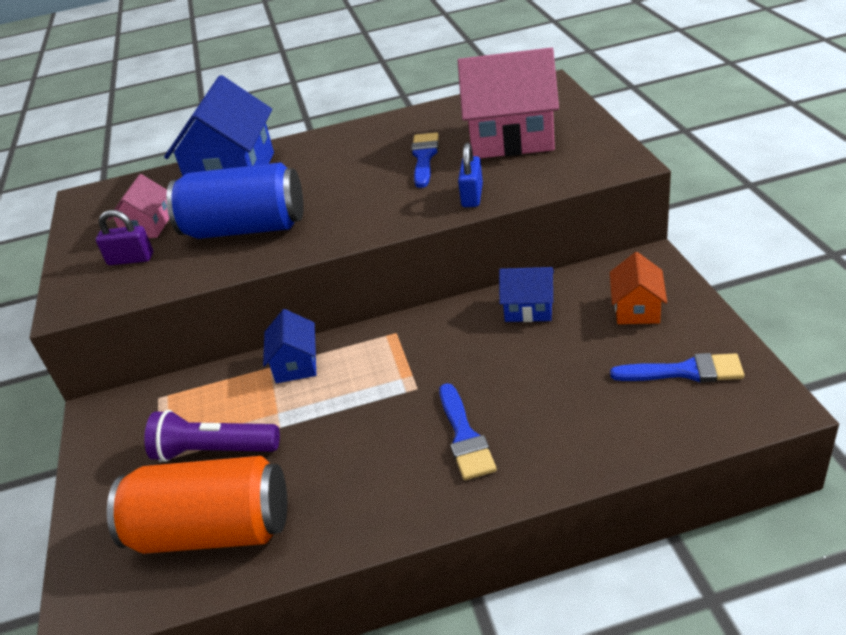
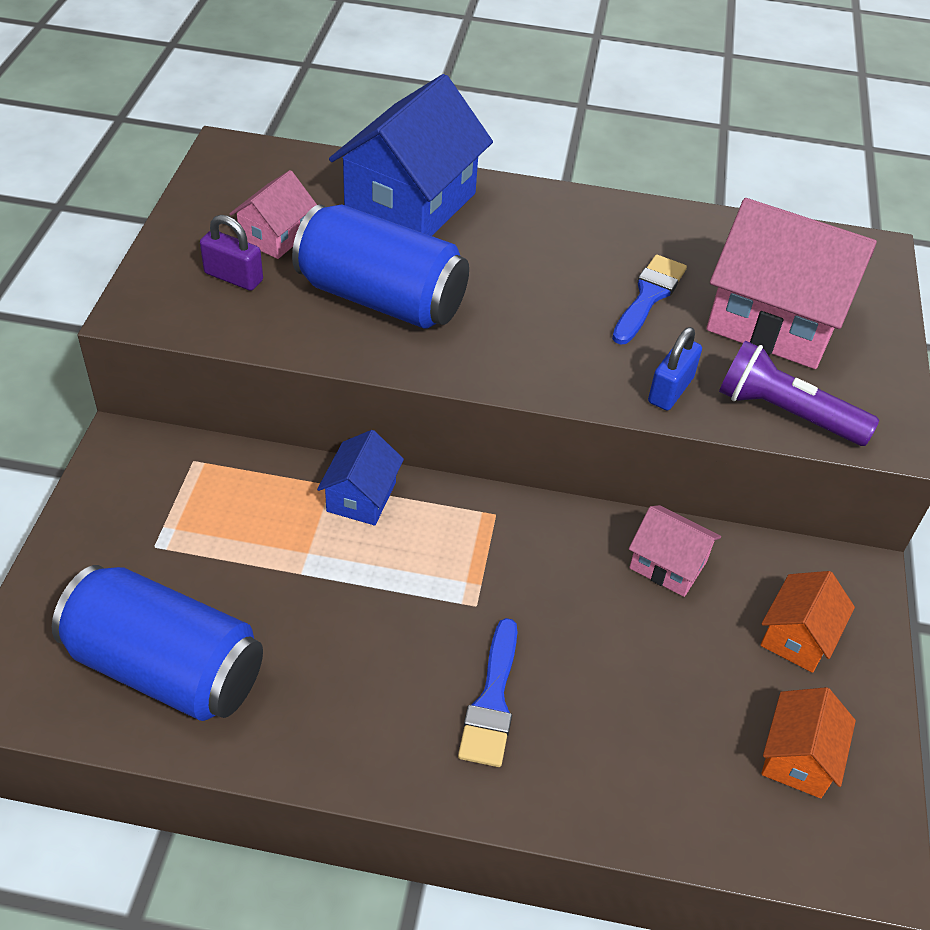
camera: 15 degrees right, 10 degrees up
orange can [107,456,287,554] -> blue can [52,565,263,721]
purple flashlight [144,410,280,462] -> purple flashlight moved to [719,340,879,446]
blue house [499,267,554,322] -> pink house [629,505,721,597]
blue brush [610,353,744,382] -> orange house [761,687,856,798]

